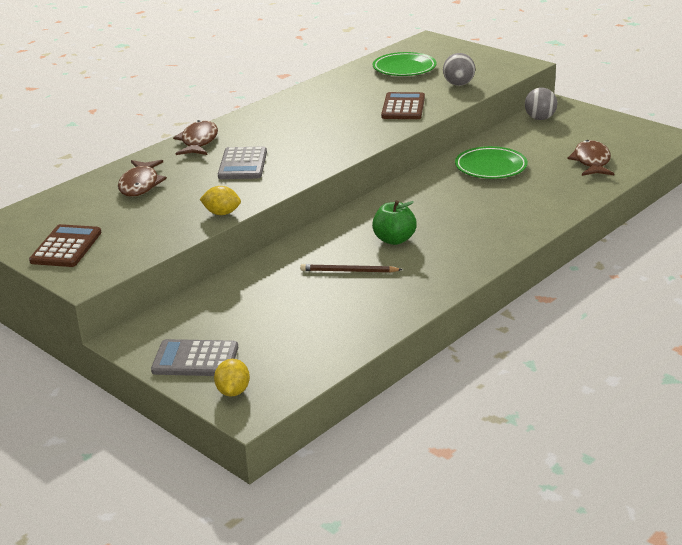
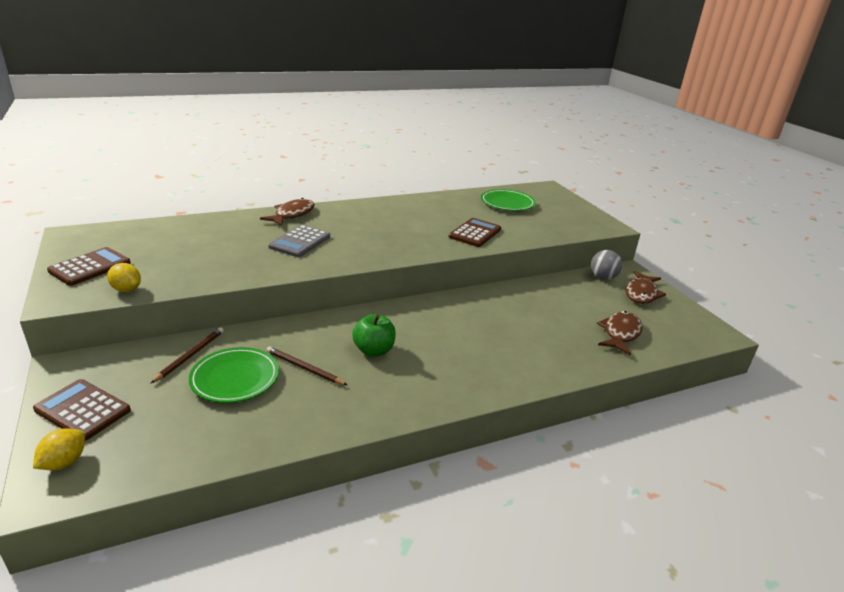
camera: 20 degrees right, 0 degrees up
brown fish [118,160,167,197] -> brown fish moved to [625,271,666,304]
grey calculator [151,339,238,376] -> brown calculator [33,379,131,441]
yellow lemon [200,186,241,215] -> yellow lemon moved to [107,263,141,292]
grey ball [443,53,475,86] -> none
green plate [455,146,528,179] -> green plate moved to [189,347,279,403]
none -> brown pencil [151,327,224,383]

